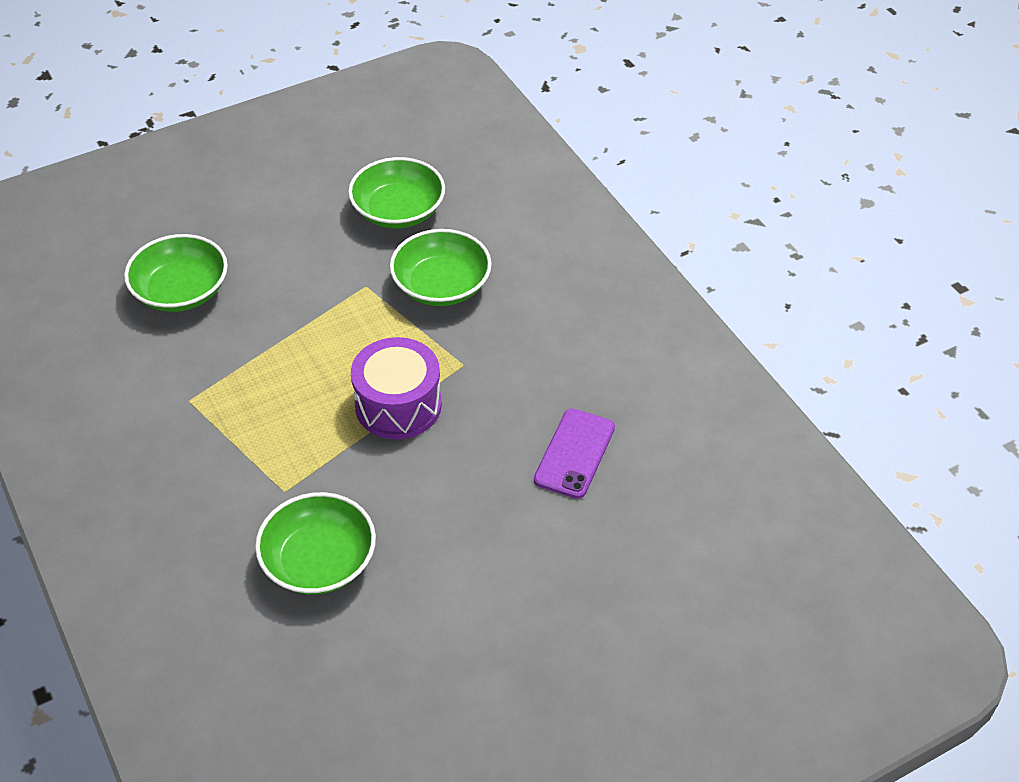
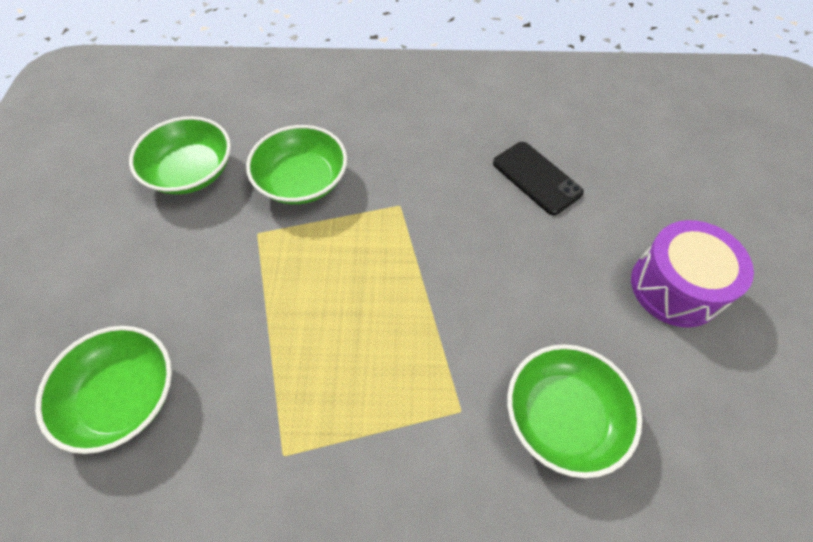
camera: 60 degrees left, 10 degrees up
purple drum [351,337,442,439] -> purple drum moved to [631,220,754,327]
purple phone [534,408,615,499] -> black phone [493,142,584,215]

